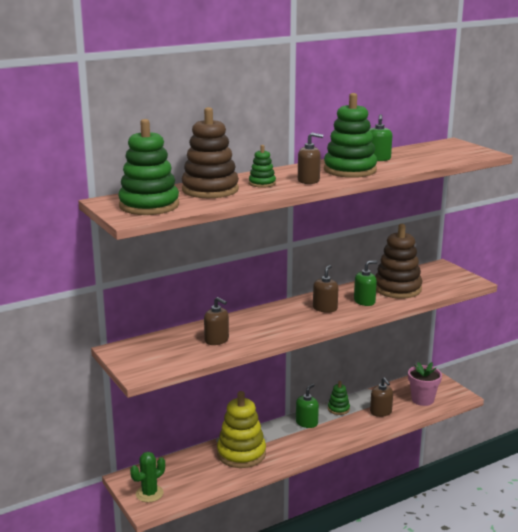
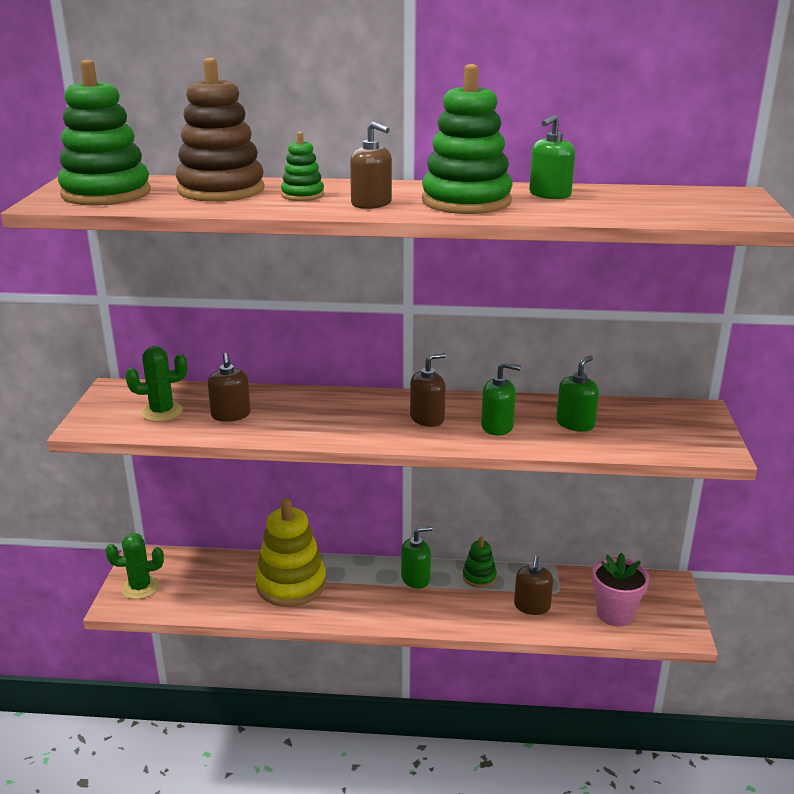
camera: 35 degrees right, 5 degrees up
brown stacking toy [375,224,422,299] -> green soap dispenser [556,356,599,432]
none -> green cactus [125,346,187,422]

